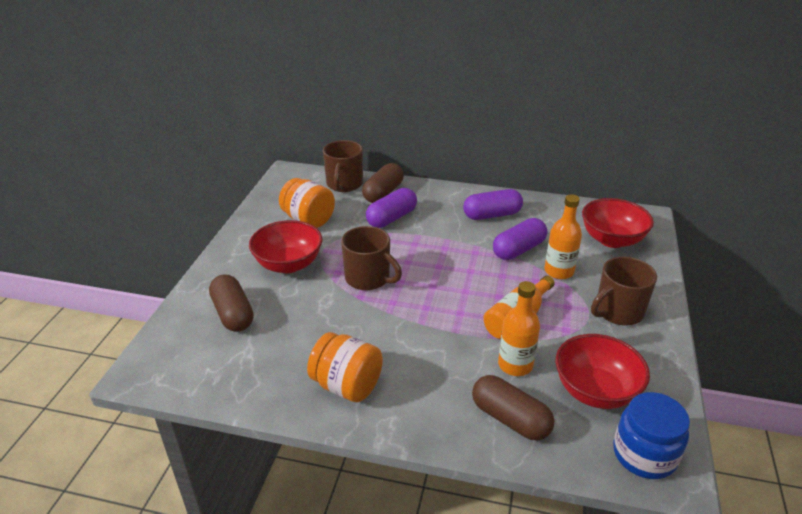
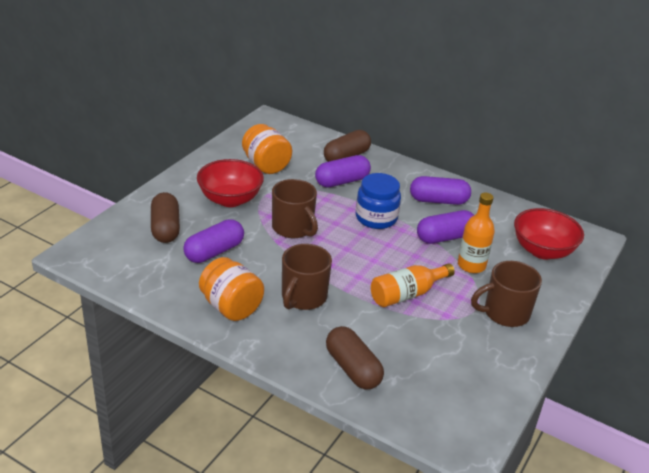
camera: 15 degrees right, 0 degrees up
brown mug [323,140,363,192] -> brown mug moved to [282,244,332,310]
orange bottle [498,281,540,376] -> none
red bowl [555,334,650,409] -> none
blue jar [613,392,690,479] -> blue jar moved to [356,173,401,229]
none -> purple capsule [183,219,244,263]

